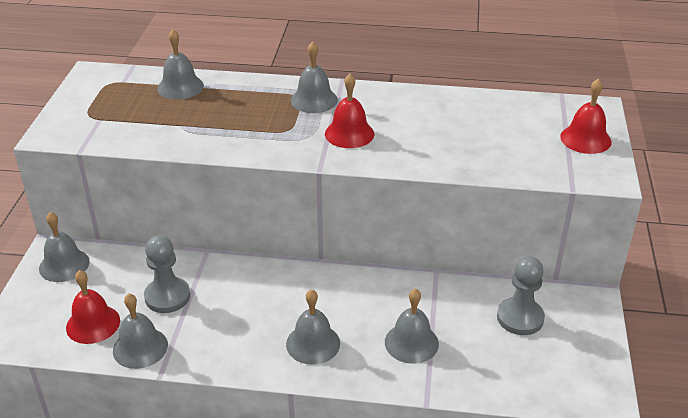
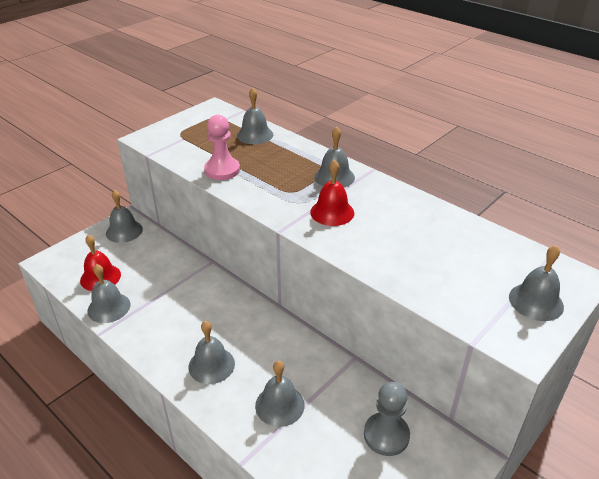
camera: 35 degrees right, 0 degrees up
grey pawn [144,235,190,313] -> none
red bell [560,78,612,154] -> grey bell [509,245,564,321]
none -> pink pawn [204,115,240,180]

